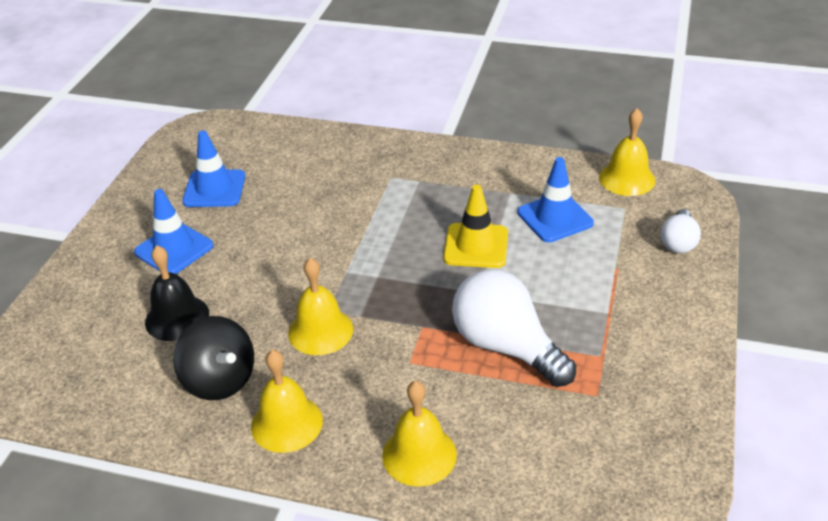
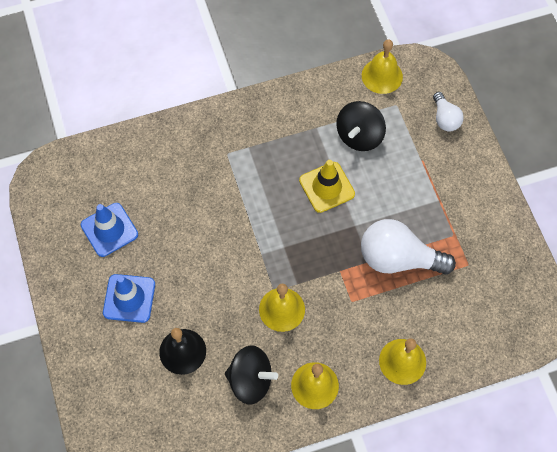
camera: 35 degrees left, 25 degrees up
blue traffic cone [517,157,594,242] -> black spinning top [336,101,386,151]

